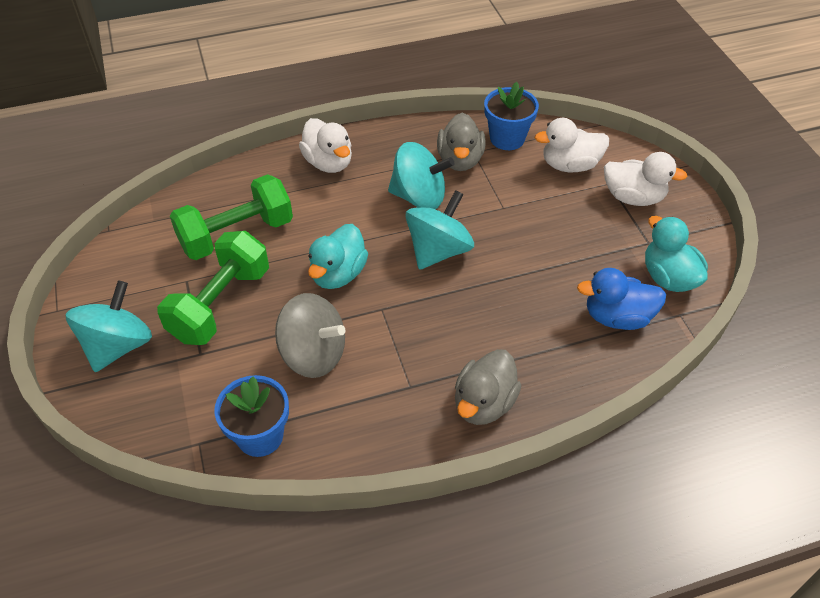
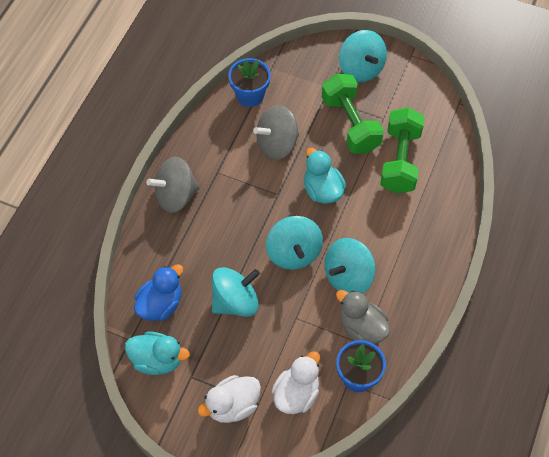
camera: 130 degrees right, 10 degrees up
white duck [299,118,352,173] -> none
grey duck [455,349,522,425] -> grey spinning top [146,157,200,213]
none -> turquoise spinning top [212,267,260,317]

